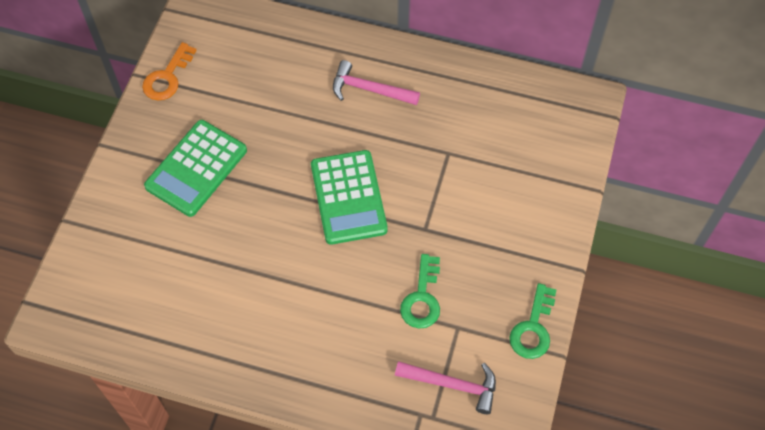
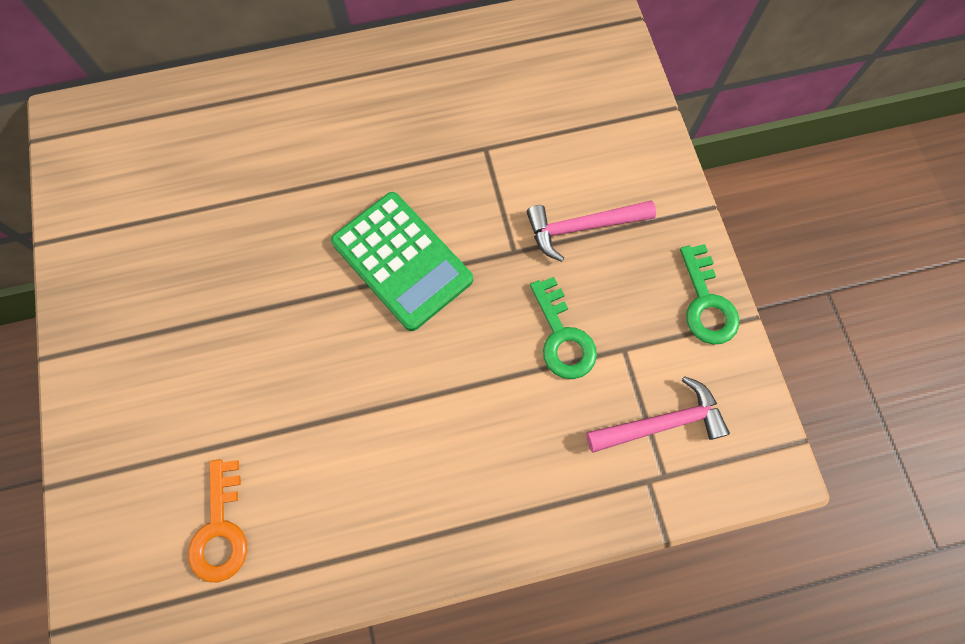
camera: 30 degrees left, 10 degrees up
orange key [142,42,197,101] -> orange key moved to [188,459,247,582]
green calculator [144,120,247,217] -> none
pink hammer [333,60,420,105] -> pink hammer moved to [527,200,656,262]

